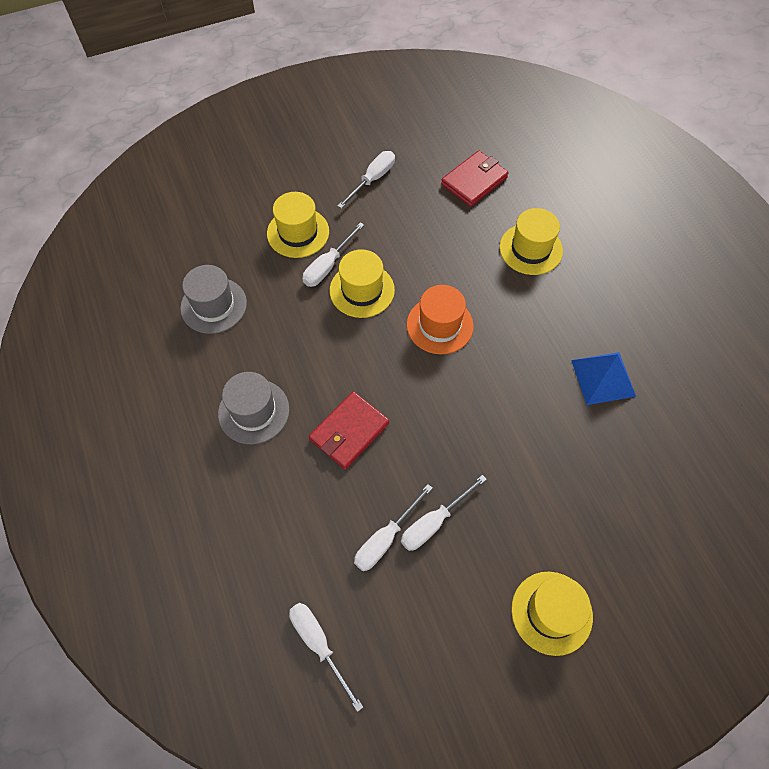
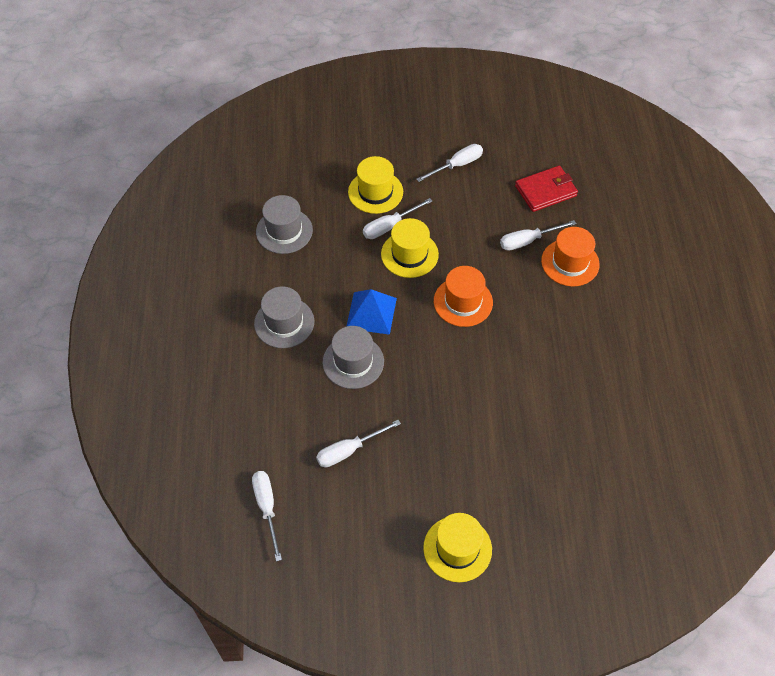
camera: 20 degrees right, 5 degrees down
red wallet [309,391,389,470] -> grey hat [323,326,384,389]
white screwdriver [401,475,487,551] -> white screwdriver moved to [500,220,576,251]
yellow hat [499,208,563,275] -> orange hat [541,227,600,286]
blue pyramid [571,352,636,405] -> blue pyramid moved to [346,289,397,335]

